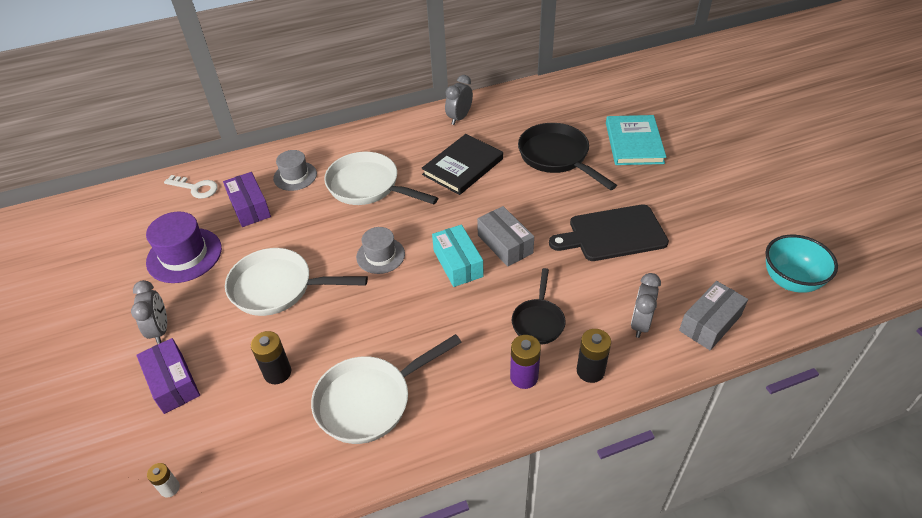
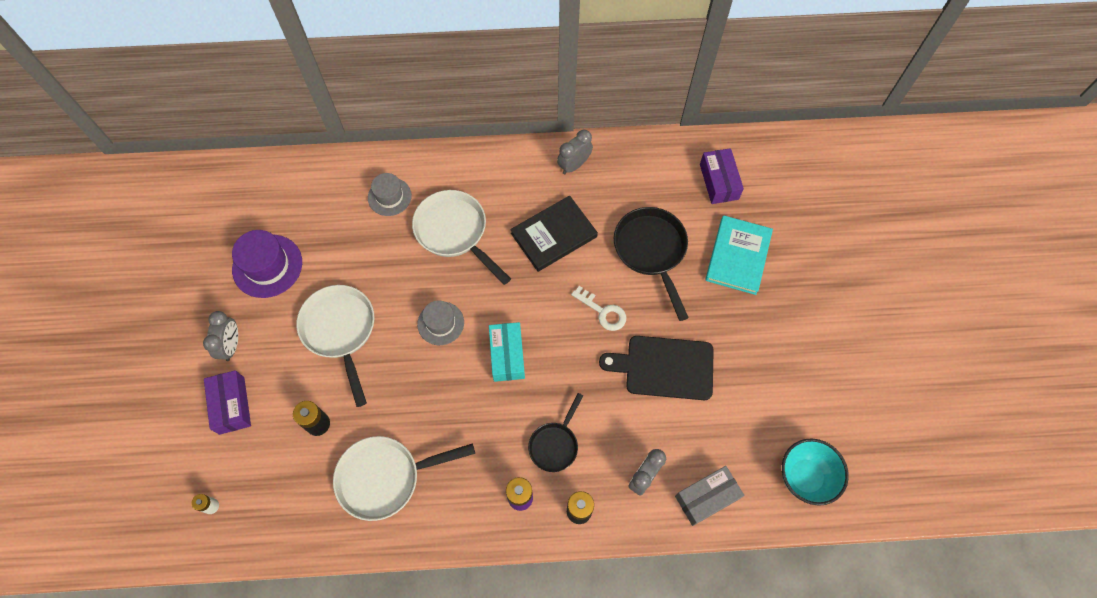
camera: 15 degrees right, 20 degrees up
white key [164,175,218,199] -> white key moved to [571,286,626,331]
purple box [223,172,271,227] -> purple box moved to [700,148,744,204]
white pan [225,248,368,316] -> white pan turned 45 degrees clockwise [296,285,374,407]
grey box [477,206,534,267] -> none

